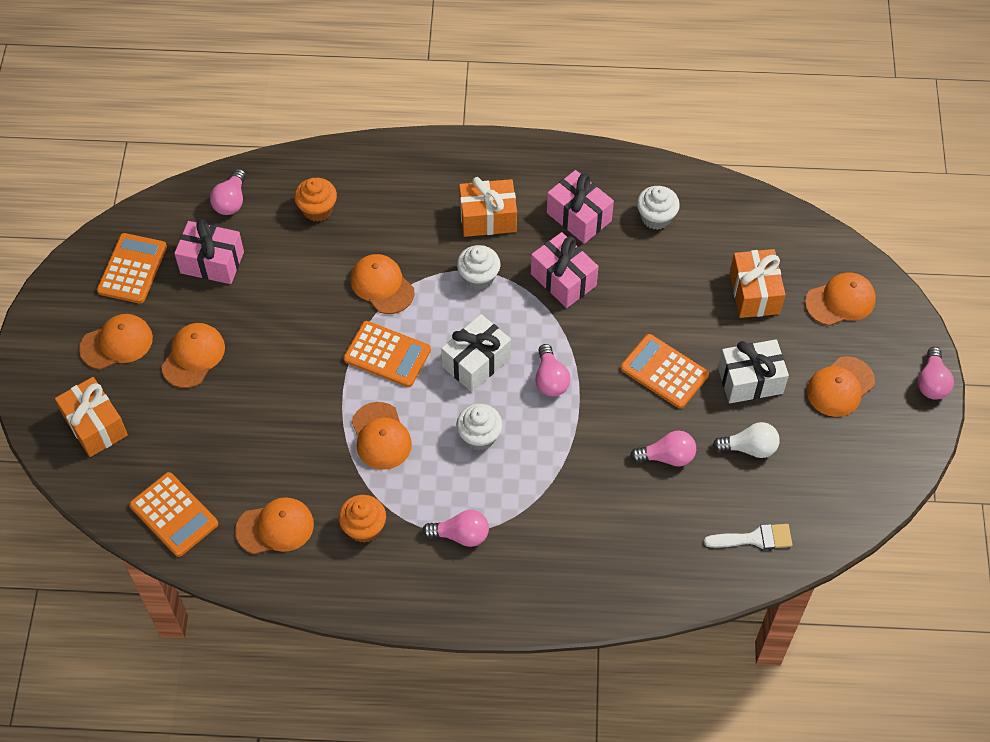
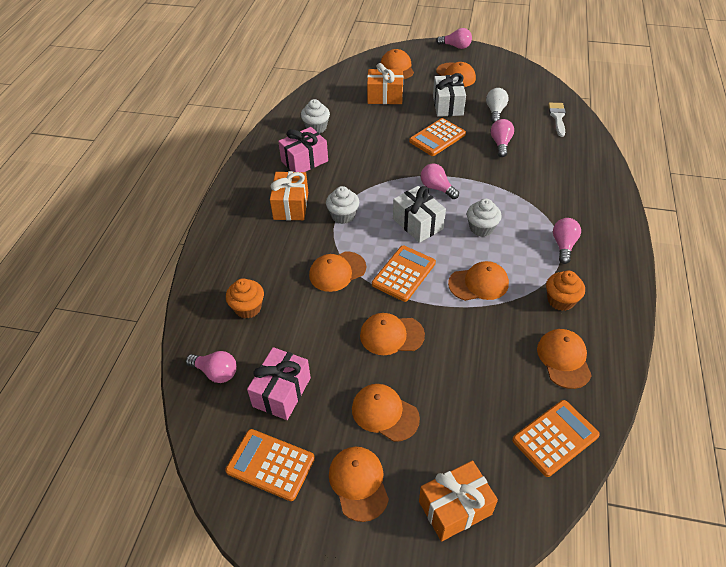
camera: 80 degrees left, 10 degrees down
pink gift [531,232,599,308] -> none
pink light bulb [535,344,571,397] -> pink light bulb turned 135 degrees counterclockwise [421,164,459,199]
none -> orange cap [360,313,425,355]

